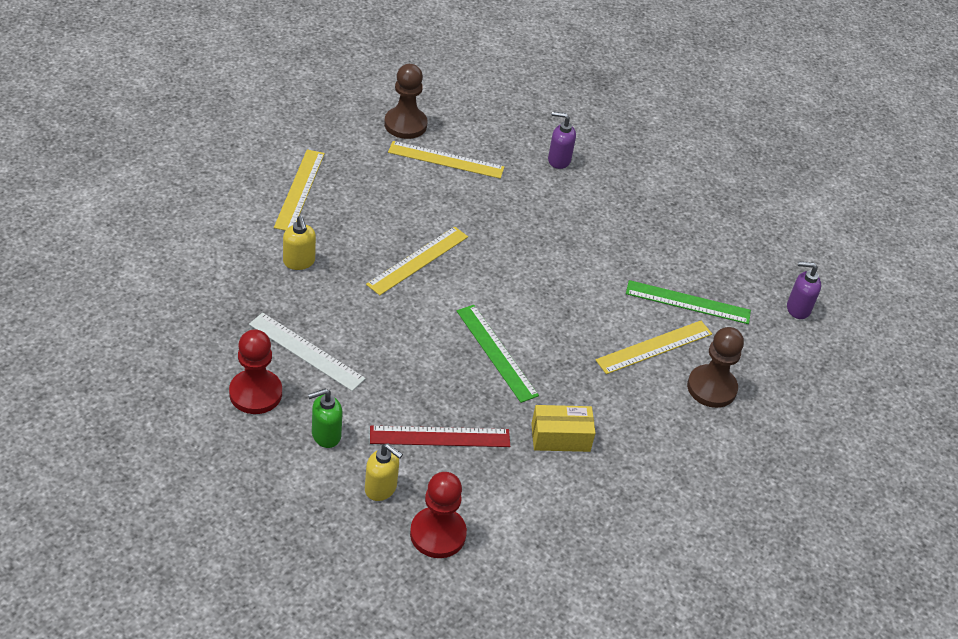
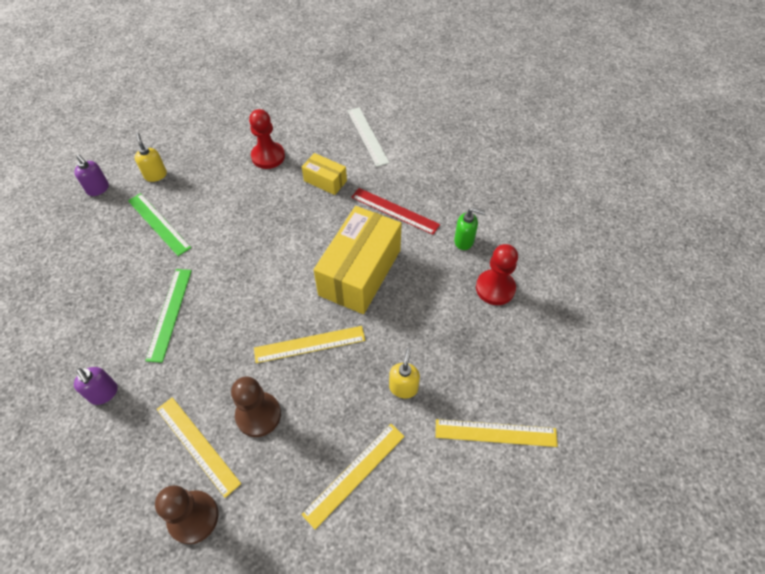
camera: 140 degrees left, 10 degrees up
white ruler [249,312,366,391] -> white ruler moved to [347,107,390,167]
yellow soap dispenser [365,443,403,501] -> yellow soap dispenser moved to [135,133,167,182]
red pawn [410,472,467,558] -> red pawn moved to [249,109,285,169]
green ruler [457,305,539,403] -> green ruler moved to [145,269,192,363]
yellow ruler [595,321,712,374] -> yellow ruler moved to [435,419,558,447]
brown pawn [687,327,744,408] -> brown pawn moved to [231,376,281,437]
none -> yellow box [314,206,402,314]

